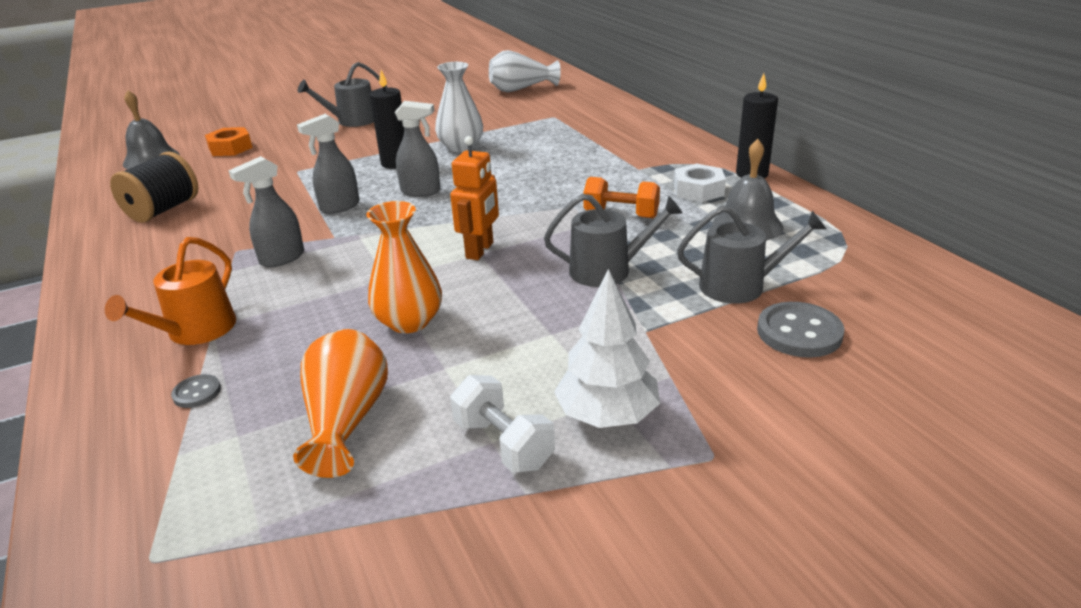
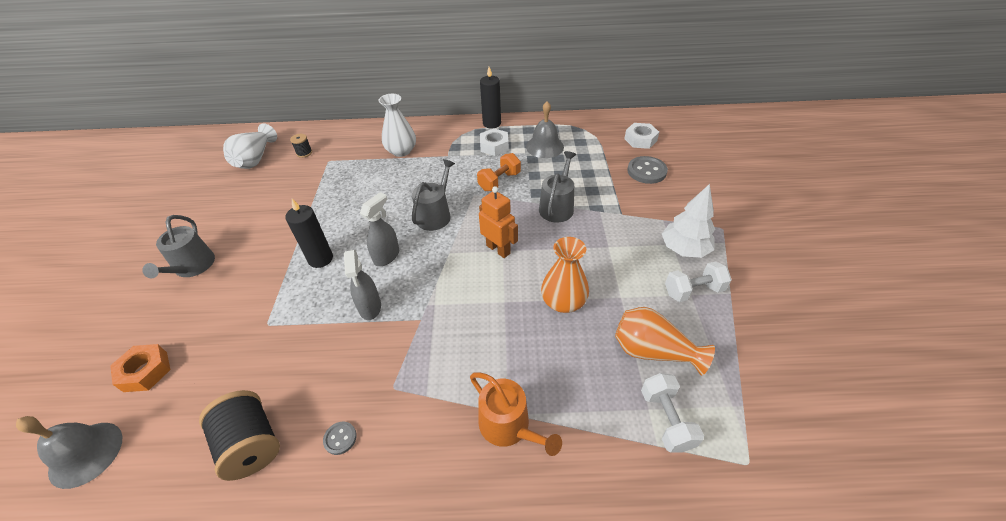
camera: 65 degrees left, 15 degrees up
grey button [171,374,221,408] -> grey button moved to [323,422,357,455]
grey spray bottle [228,156,304,267] -> none
white vase [435,62,483,152] -> white vase moved to [379,94,416,157]
grey watering can [677,206,826,304] -> grey watering can moved to [412,159,455,231]
none -> black spool [290,134,312,158]
none -> white nut [624,123,659,149]
none -> white dumbbell [641,373,704,453]

